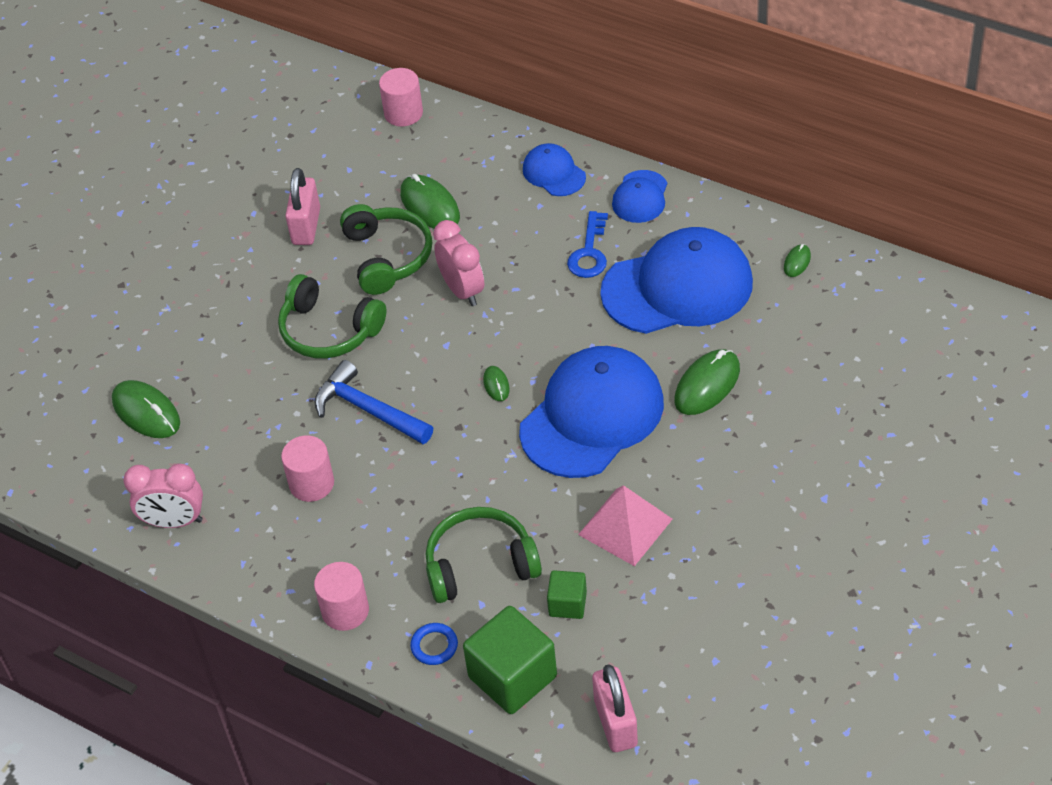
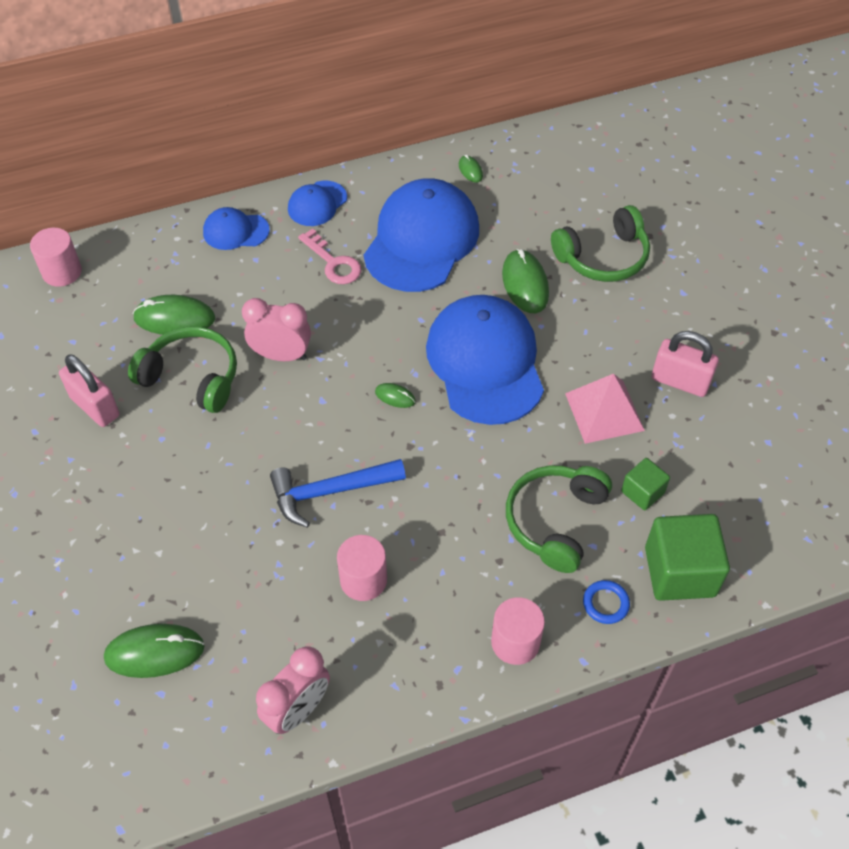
camera: 55 degrees left, 5 degrees up
green headphones [278,274,387,358] -> green headphones moved to [551,205,650,282]
blue key [567,211,608,278] -> pink key [298,229,361,284]
pink padlock [592,664,638,752] -> pink padlock moved to [652,331,719,397]
blue cap [612,170,667,223] -> blue cap turned 75 degrees clockwise [288,181,347,226]

